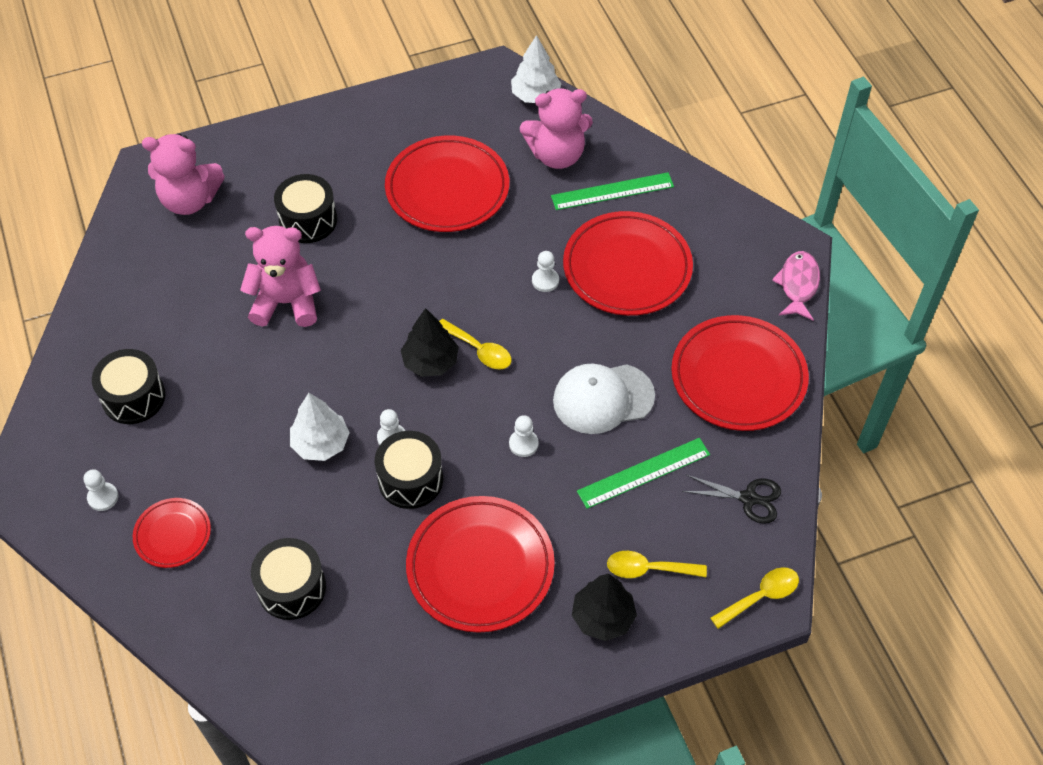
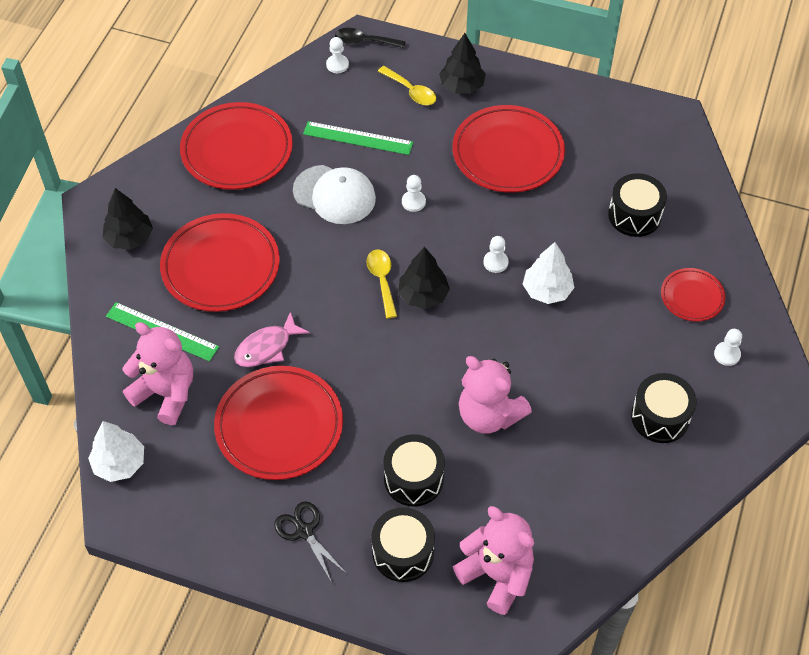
camera: 140 degrees left, 0 degrees up
black drum [375,431,443,509] -> black drum moved to [371,507,435,582]
white pawn [532,251,559,292] -> white pawn moved to [326,37,349,73]
black scissors [682,475,781,524] -> black scissors moved to [274,501,347,583]
yellow spoon [710,567,799,629] -> black spoon [335,28,406,48]
pink fish [772,251,820,320] -> pink fish moved to [234,312,309,367]
none -> black tree [103,188,153,250]

